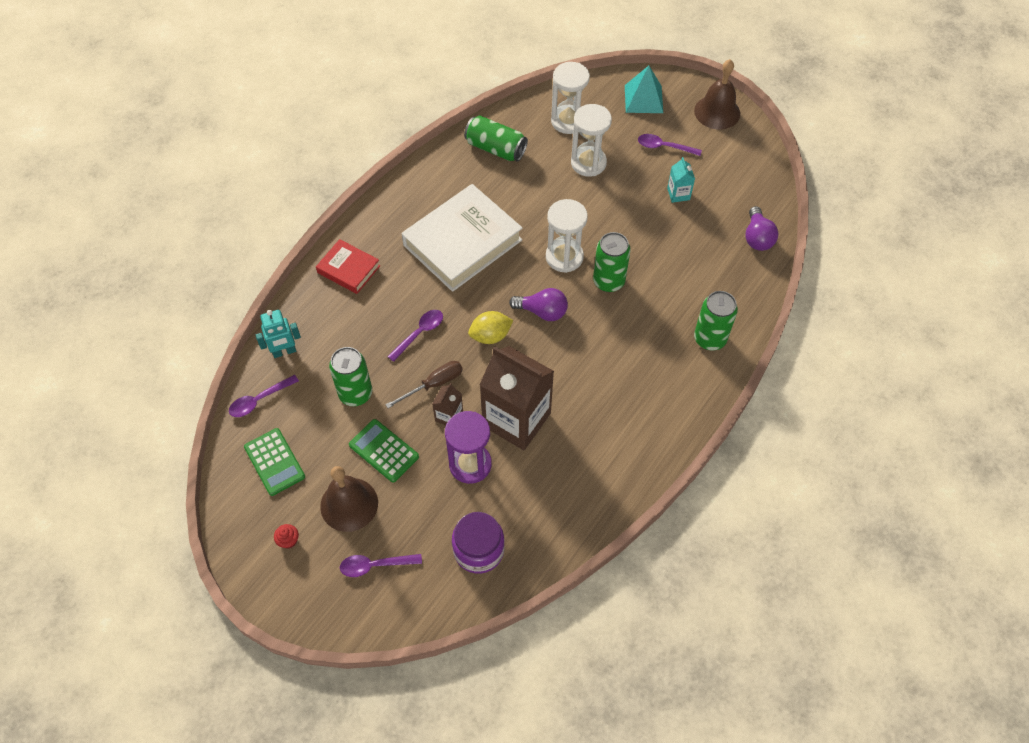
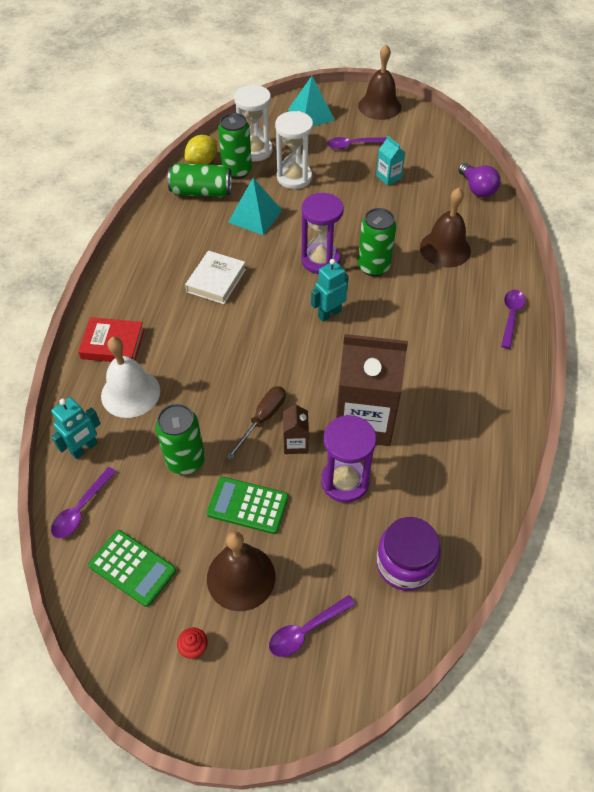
camera: 25 degrees left, 5 degrees down
purple spoon [387,310,443,362] -> purple spoon moved to [501,290,525,349]
white book [402,184,523,292] -> white book [185,251,246,304], size x0.52
yellow lemon [468,311,513,344] -> yellow lemon moved to [185,135,217,165]
purple light bulb [509,288,568,321] -> turquoise robot [311,259,349,322]
white hourglass [546,199,588,273] -> purple hourglass [301,193,344,274]
green can [694,291,738,350] -> green can moved to [218,113,252,179]
none -> white bell [101,337,160,418]
none -> turquoise pyramid [228,178,282,235]
none -> brown bell [420,188,471,267]

